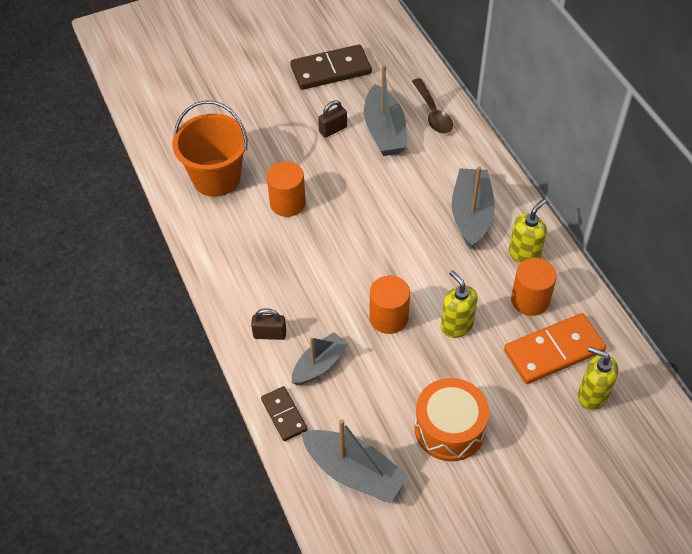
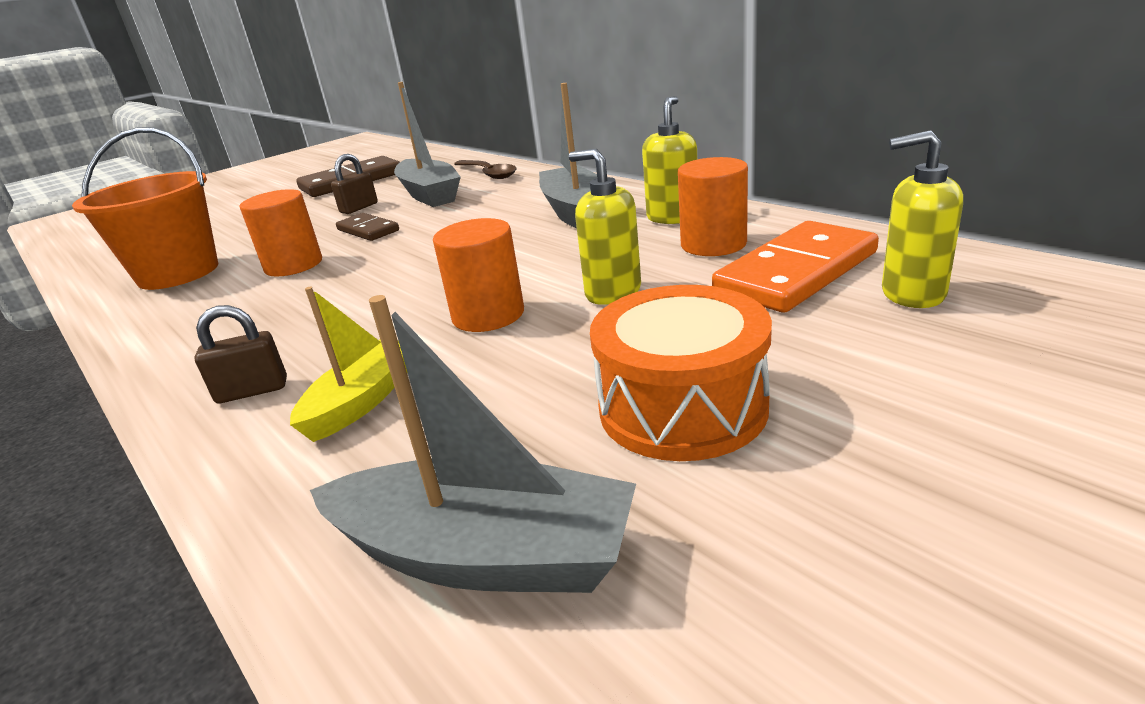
camera: 15 degrees left, 25 degrees down
brown domino [261,386,308,441] -> brown domino moved to [336,213,399,241]
grey boat [292,332,349,385] -> yellow boat [290,287,407,442]

